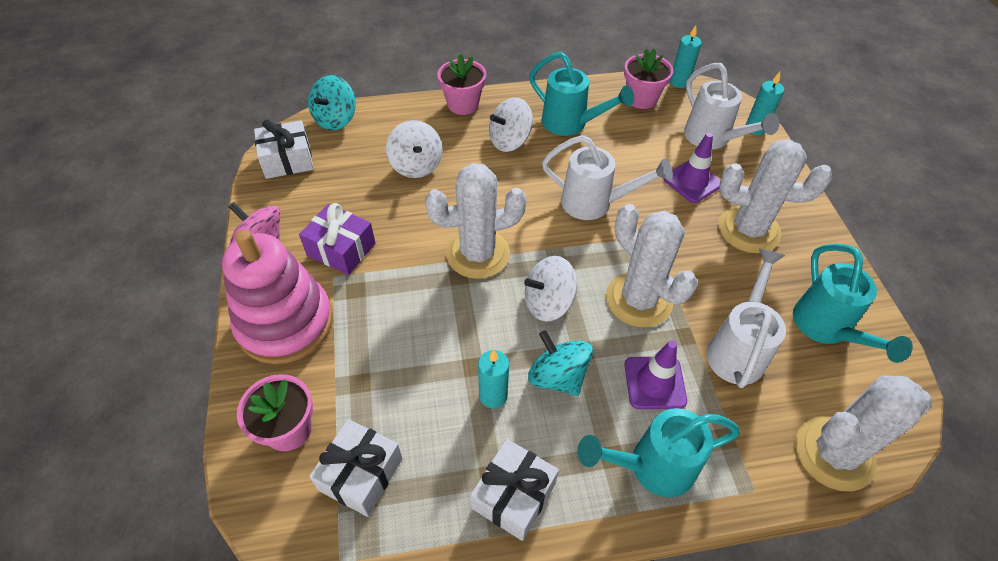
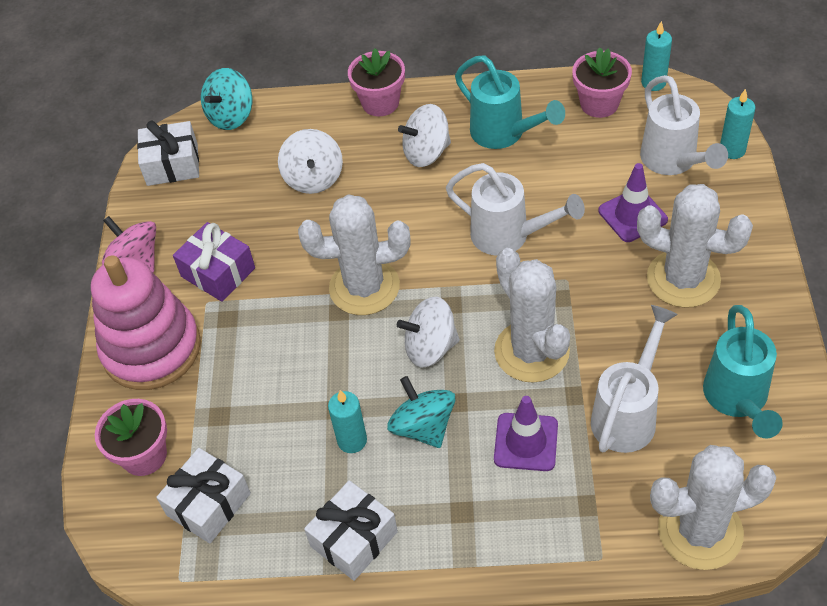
camera: 15 degrees right, 0 degrees up
turquoise watering can [577,408,740,497] -> none

